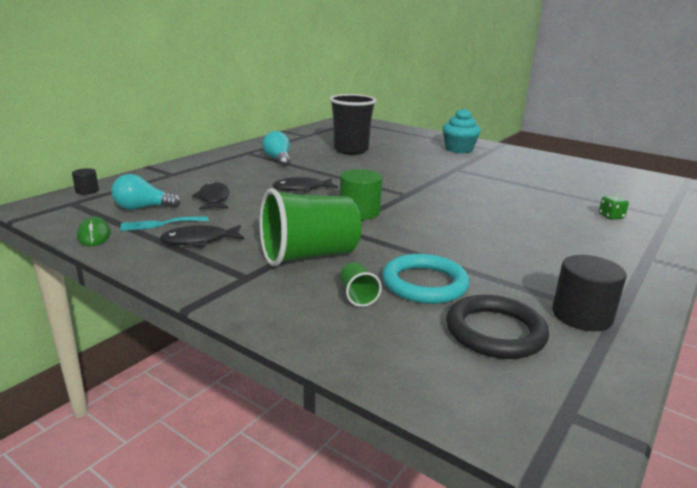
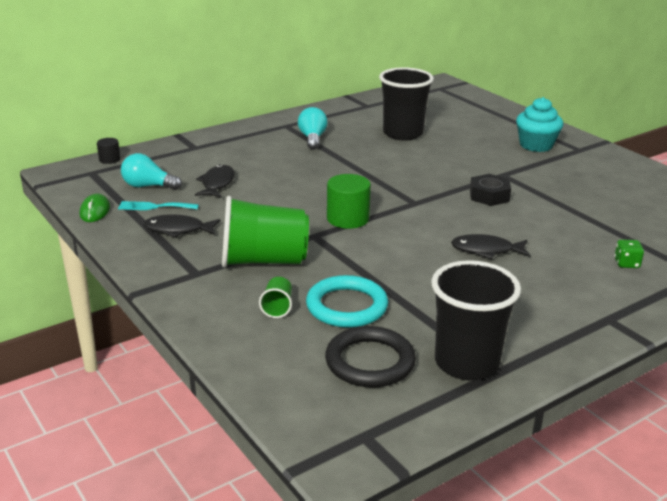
camera: 20 degrees right, 5 degrees up
black fish [273,177,338,192] -> black fish moved to [451,234,531,259]
black cylinder [552,255,627,331] -> black cup [431,260,521,381]
none -> black nut [470,174,511,206]

